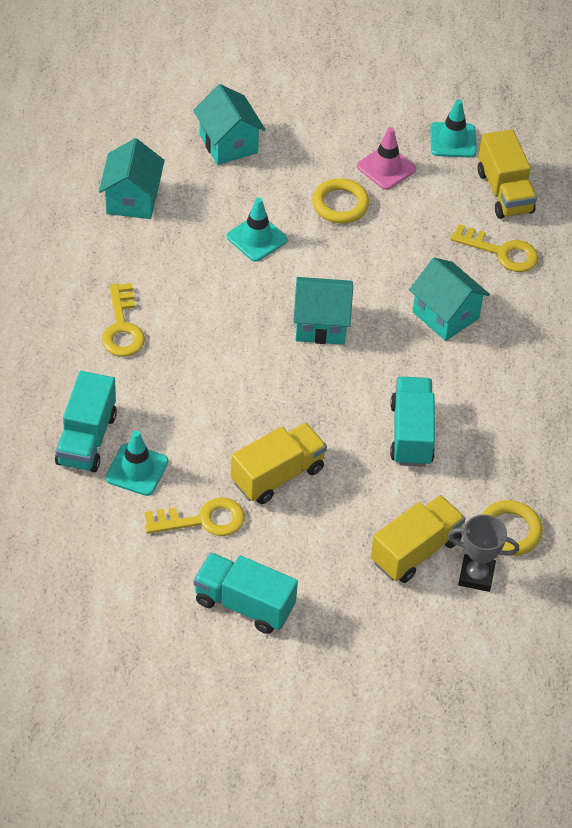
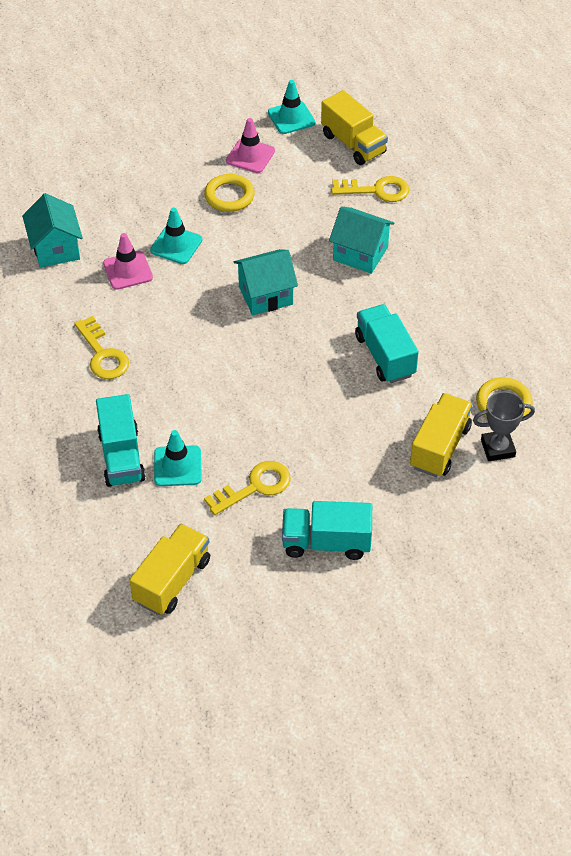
camera: 20 degrees left, 0 degrees up
turquoise house [193,84,266,165] -> none
yellow truck [231,423,327,504] -> yellow truck moved to [130,524,210,615]
none -> pink traffic cone [103,233,153,290]

